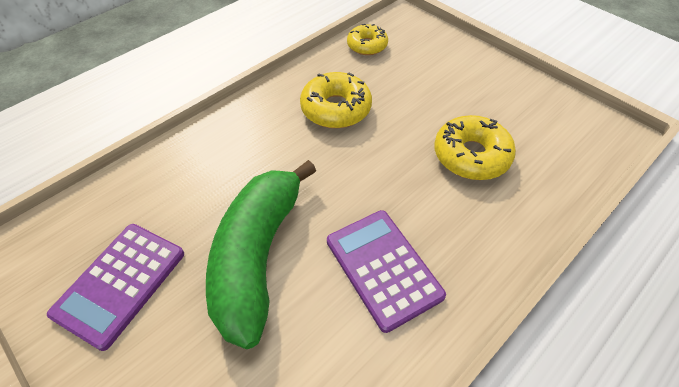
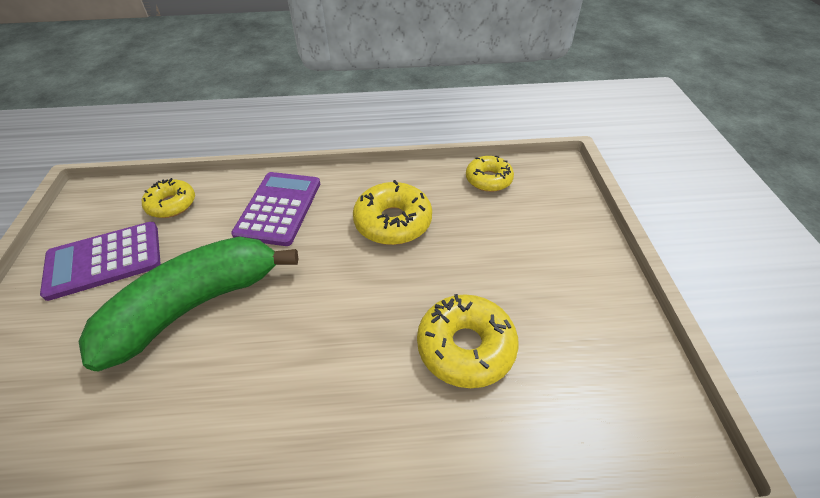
camera: 40 degrees right, 5 degrees down
purple calculator [327,210,446,333] -> purple calculator moved to [231,172,320,246]
none -> yellow donut [142,178,195,218]

